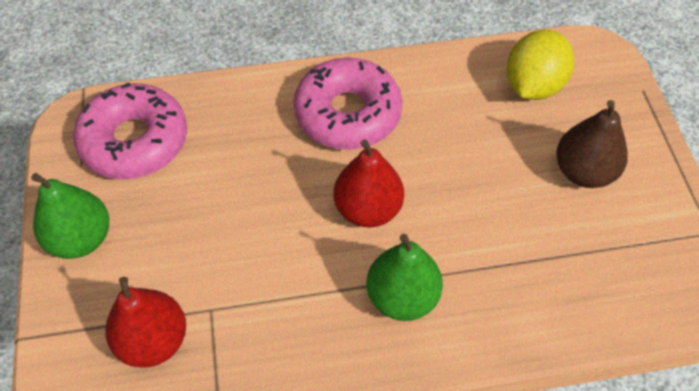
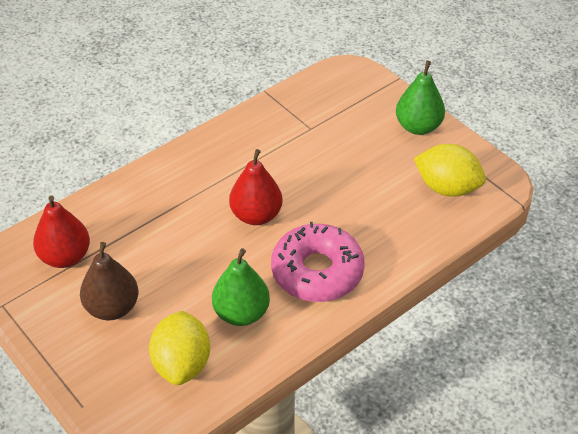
camera: 150 degrees right, 10 degrees down
pink donut [73,82,187,179] -> yellow lemon [414,144,486,197]
red pear [105,277,186,368] -> red pear moved to [33,196,90,268]
green pear [366,234,443,321] -> green pear moved to [212,248,270,326]

